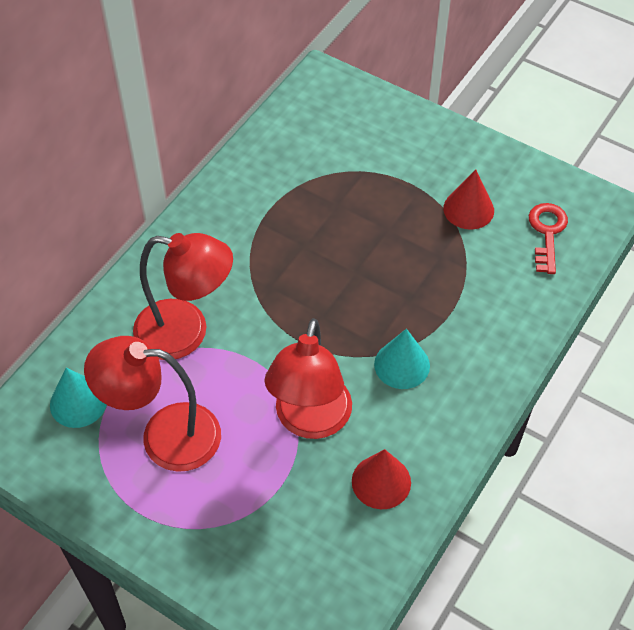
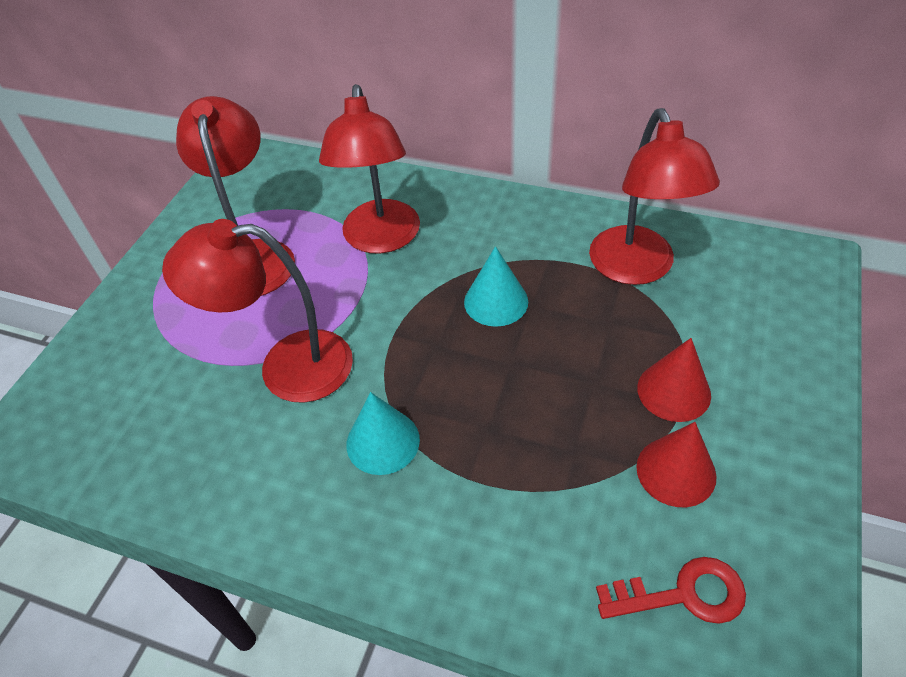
camera: 80 degrees right, 5 degrees down
turquoise cone [50,367,106,428] -> turquoise cone moved to [464,246,528,327]
red cone [352,449,411,509] -> red cone moved to [637,338,711,422]
none -> red lamp [589,108,720,285]

